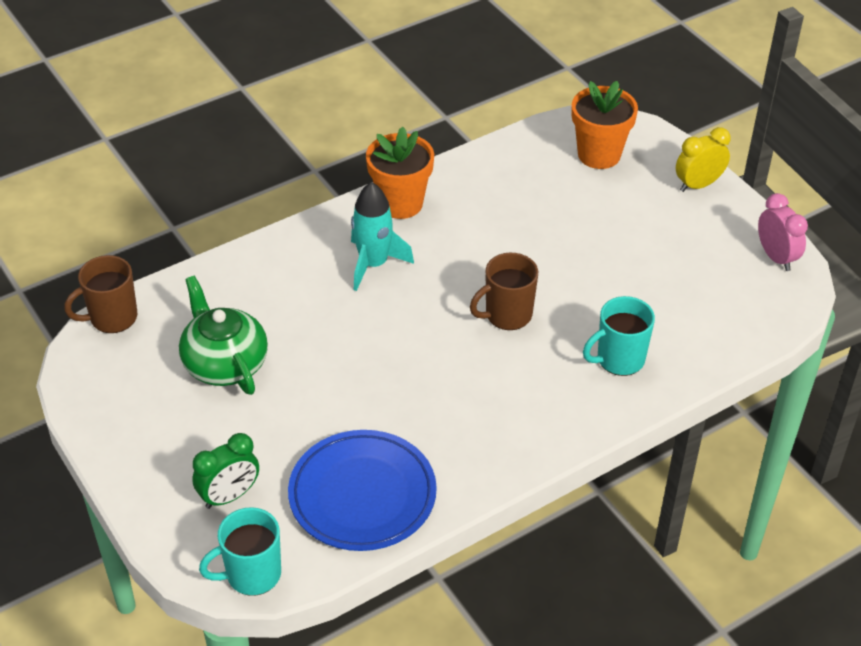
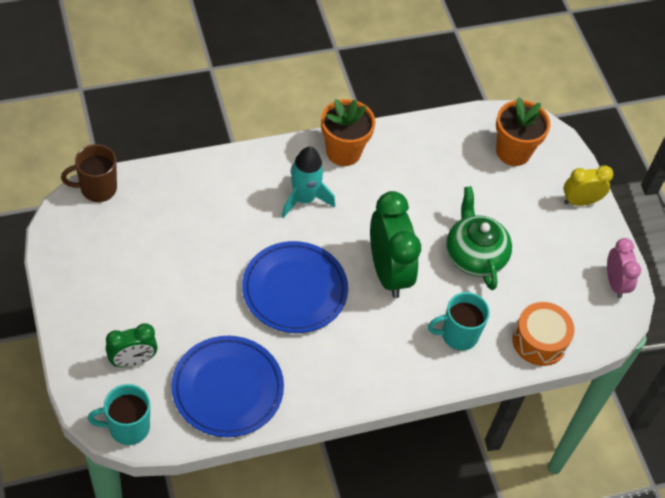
camera: 10 degrees right, 10 degrees up
green teapot [179,276,268,395] -> green teapot moved to [446,186,512,290]
brown mug [470,253,538,330] -> green clock [370,191,421,298]
none -> blue plate [242,241,348,333]
none -> orange drum [512,302,575,366]

